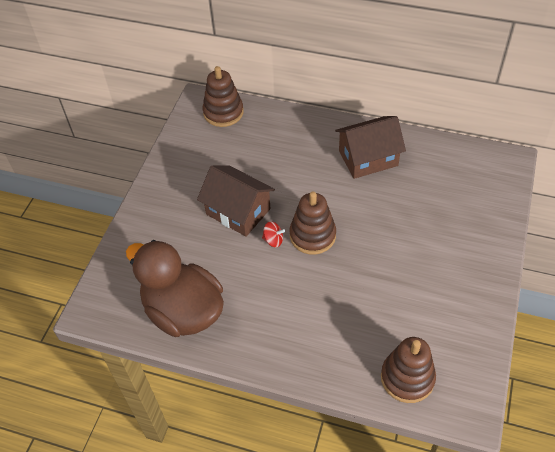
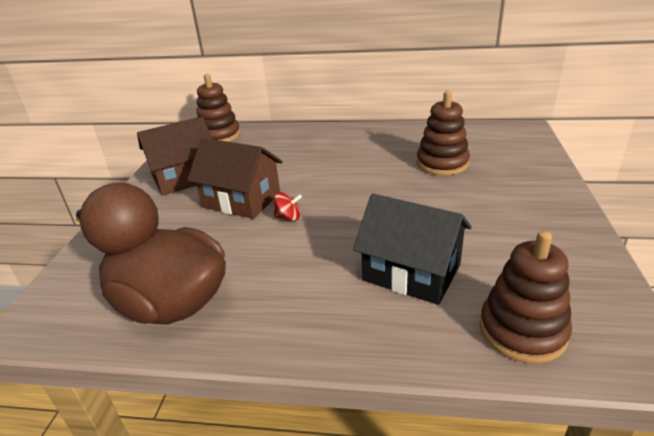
camera: 10 degrees left, 20 degrees down
brown stacking toy [289,192,336,255] -> brown stacking toy moved to [417,91,470,176]
brown house [335,116,406,179] -> brown house moved to [137,116,212,196]
none -> black house [353,194,472,305]

